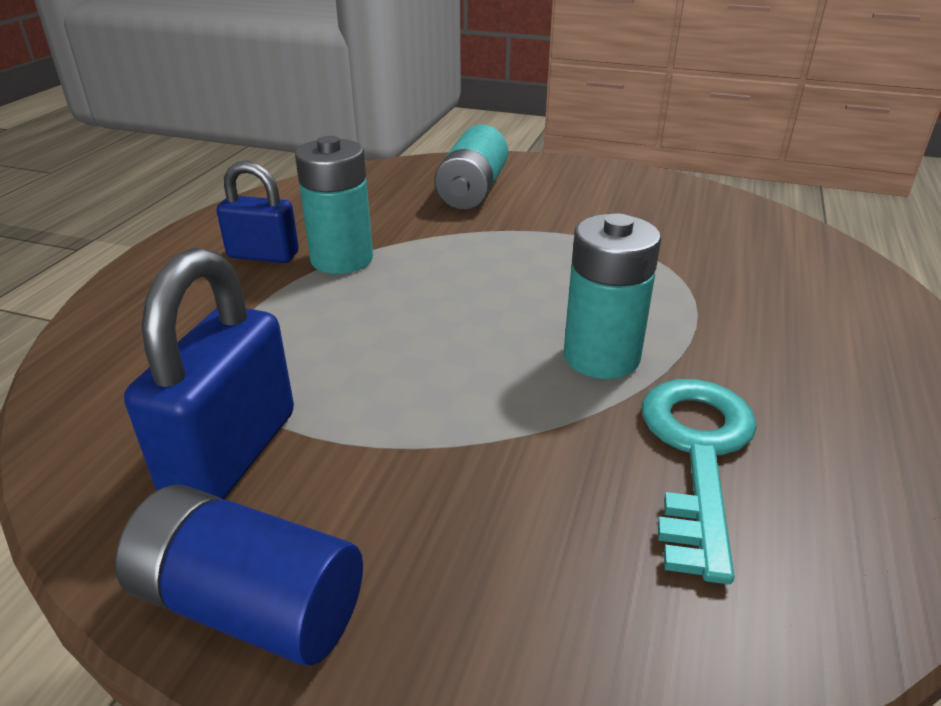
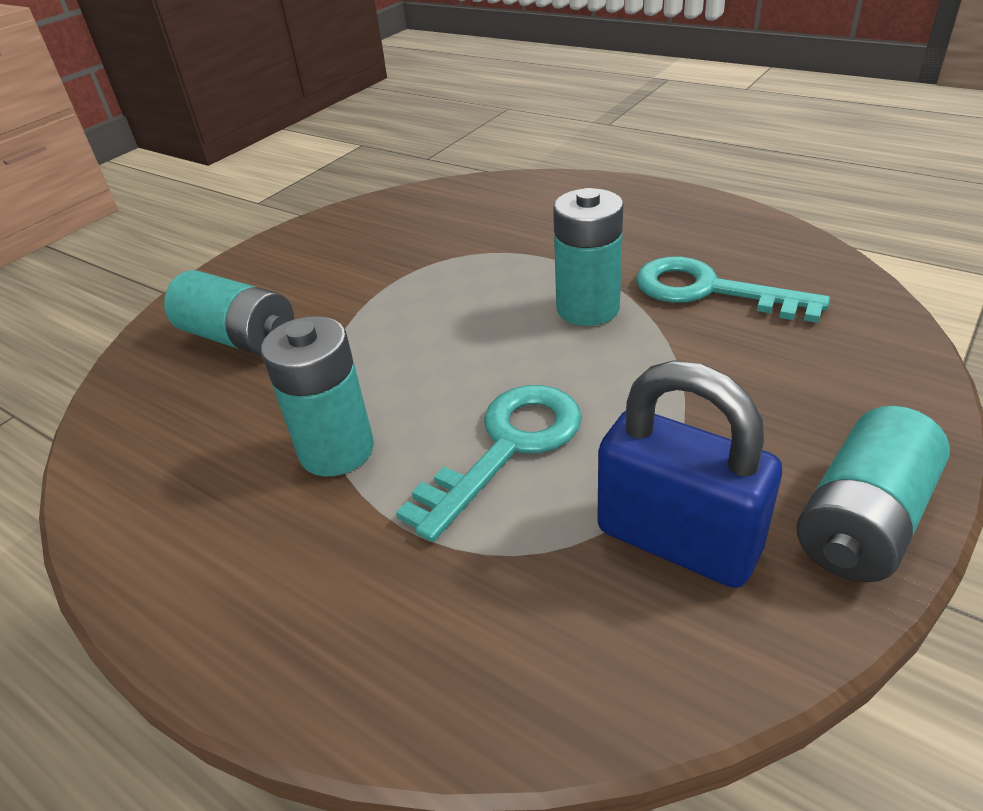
camera: 70 degrees left, 5 degrees up
blue battery [115,485,363,666] -> turquoise battery [797,406,950,582]
blue padlock [217,161,299,263] -> none
none -> turquoise key [396,385,582,542]

